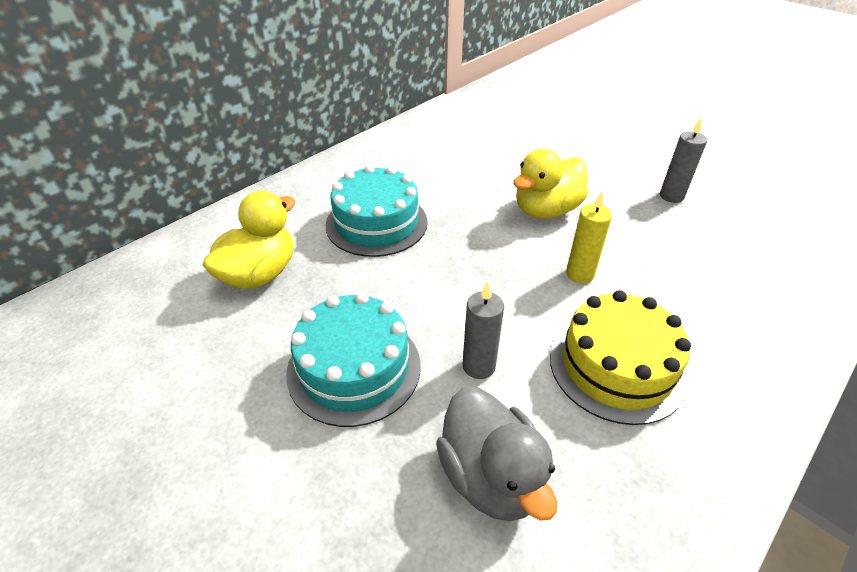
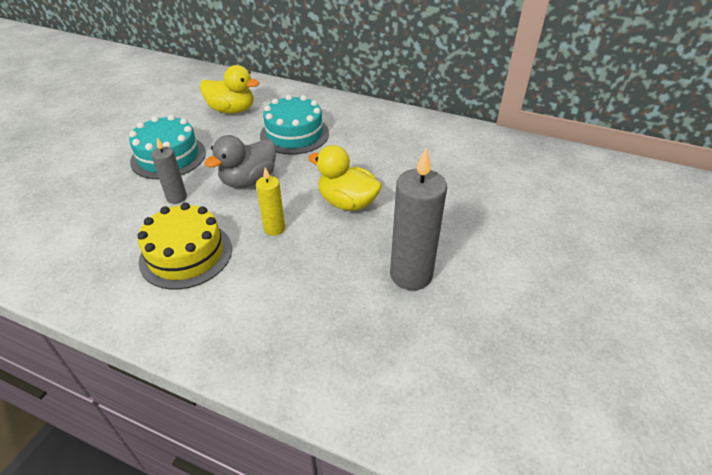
camera: 70 degrees right, 0 degrees up
grey duck [436,387,557,521] -> grey duck moved to [204,135,276,188]
grey candle [660,117,707,203] -> grey candle [390,148,447,291], size x1.82

